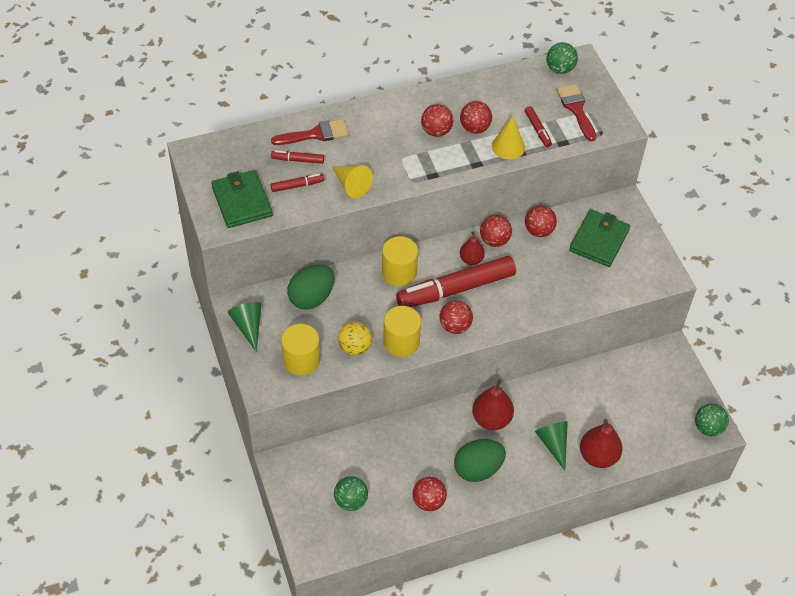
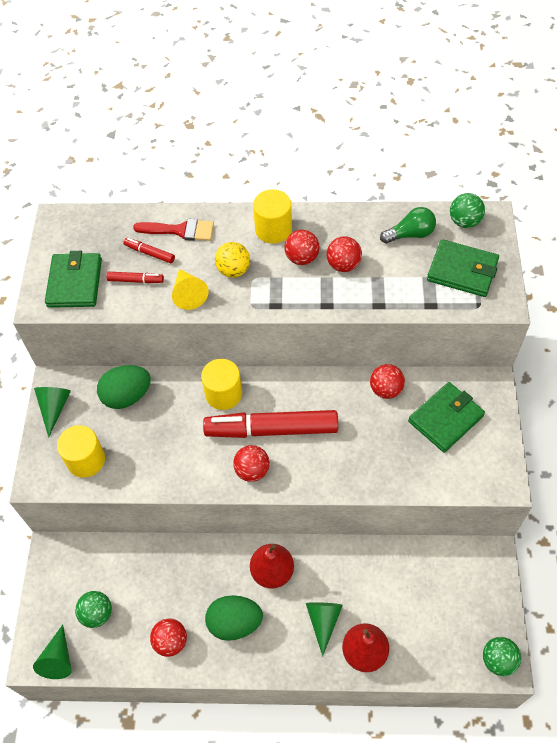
camera: 25 degrees right, 5 degrees up
yellow ball [338,322,372,356] -> yellow ball moved to [215,242,250,278]
yellow cylinder [383,306,421,357] -> yellow cylinder moved to [253,189,292,244]
red pear [460,232,485,265] -> none
red ball [480,215,512,247] -> none
yellow cone [492,116,525,159] -> none
red marker [525,106,552,147] -> none
red brush [556,84,596,141] -> green wallet [427,239,499,297]
none -> green cone [33,625,72,679]
none -> green light bulb [380,207,436,244]

